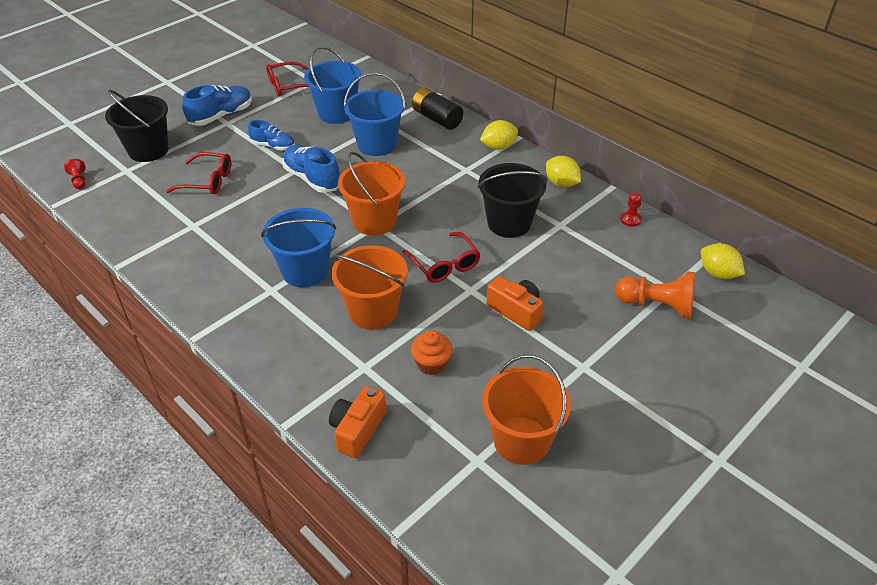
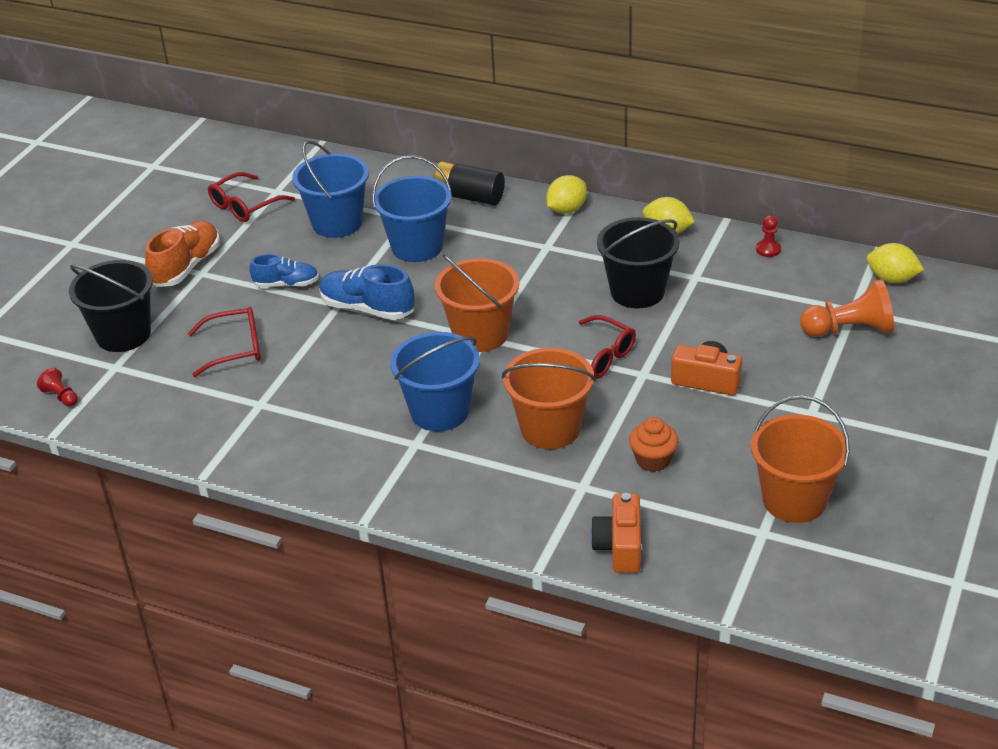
camera: 20 degrees left, 5 degrees down
blue shoe [182,85,252,126] -> orange shoe [145,221,220,287]

